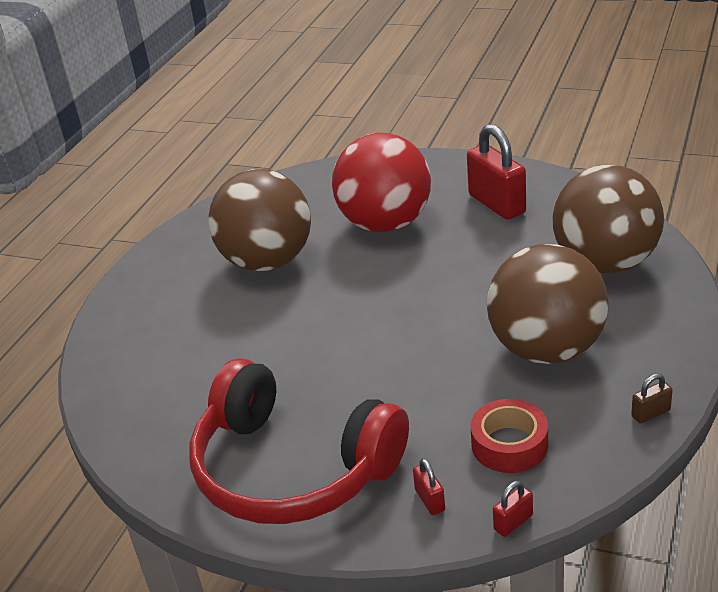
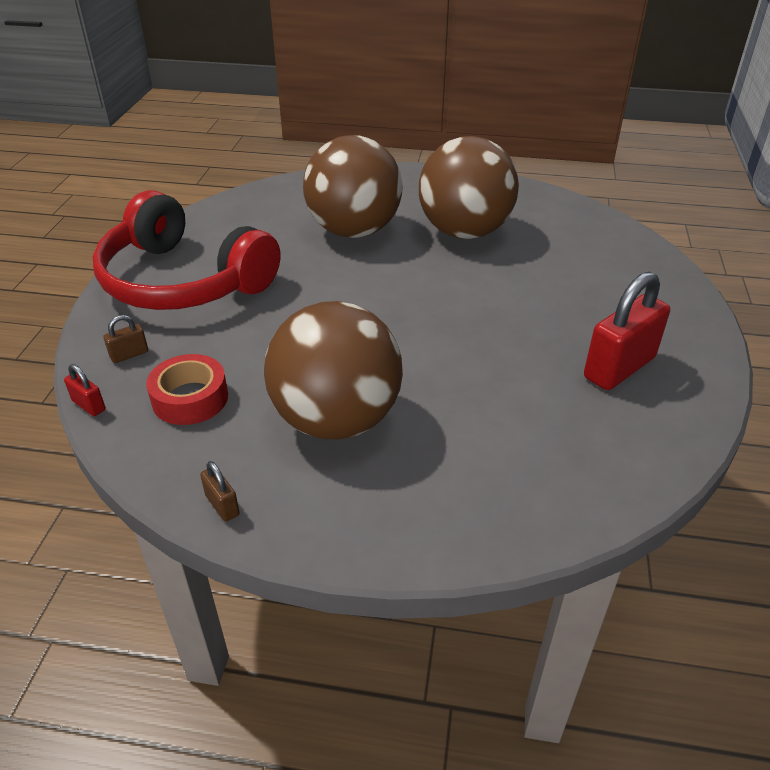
camera: 75 degrees right, 5 degrees up
red headphones [189,358,409,524] -> red headphones turned 75 degrees counterclockwise [93,190,280,310]
red ball [332,133,431,232] -> none
red padlock [413,458,445,515] -> brown padlock [104,315,148,363]
brown ball [553,165,664,274] -> brown ball moved to [303,135,402,238]

